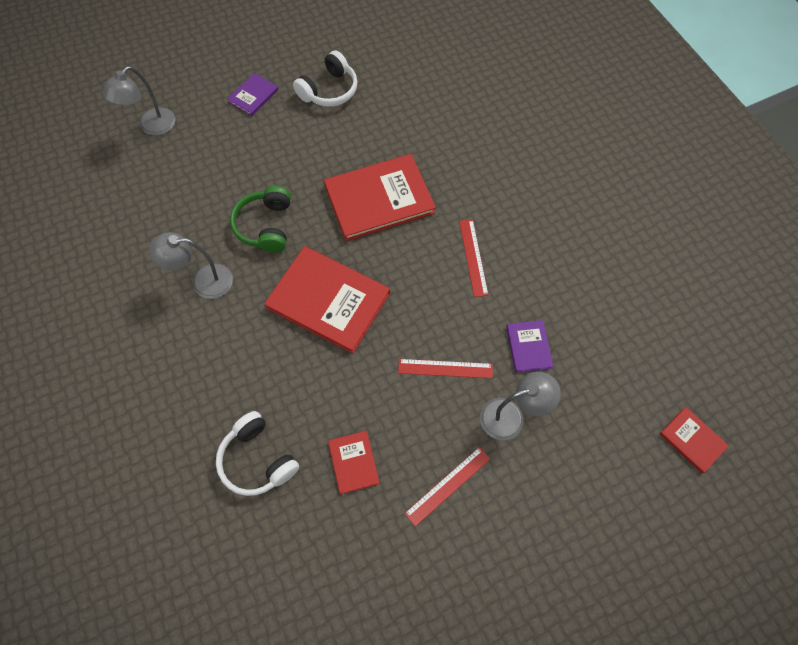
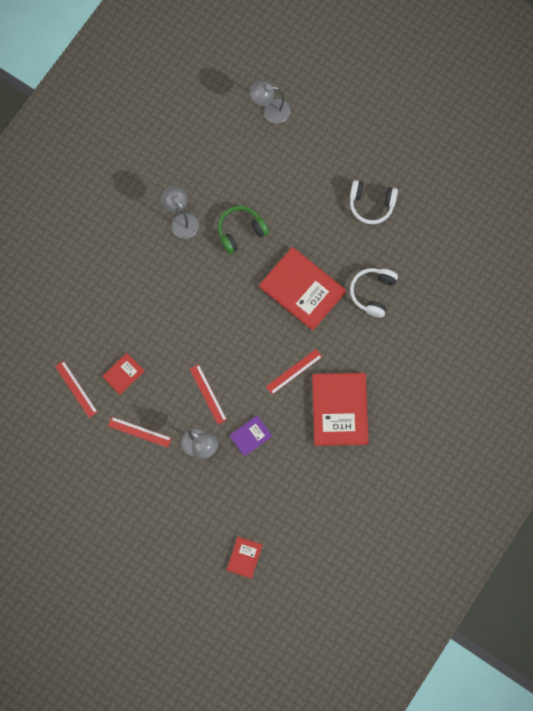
camera: 60 degrees right, 10 degrees up
white headphones [216,411,299,496] -> white headphones moved to [350,268,398,318]
purple book [227,73,279,116] -> none
red book [264,246,390,354] -> red book moved to [312,373,369,446]
none -> red ruler [55,360,98,418]

